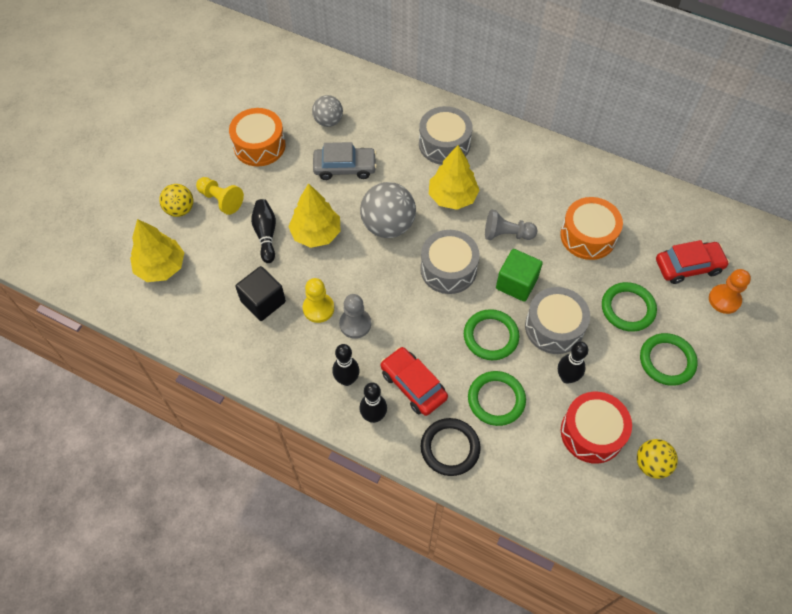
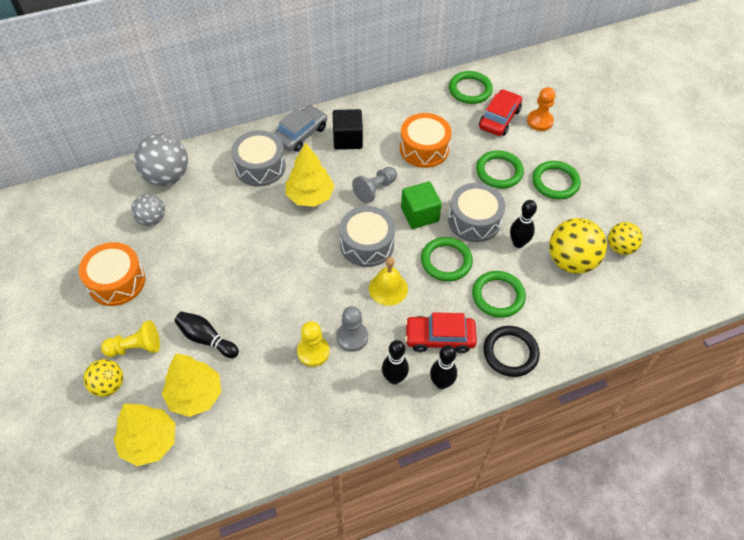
camera: 50 degrees left, 5 degrees down
black cube [235,266,286,321] -> black cube moved to [333,109,363,150]
yellow tree [288,183,341,248] -> yellow tree moved to [162,353,221,417]
grey car [313,142,377,180] -> grey car moved to [274,105,327,152]
grey ball [360,182,416,238] -> grey ball moved to [134,134,188,186]
red drum [561,392,632,464] -> yellow ball [549,218,607,274]
none -> yellow bell [369,257,408,306]
none -> green ring [449,71,493,104]

